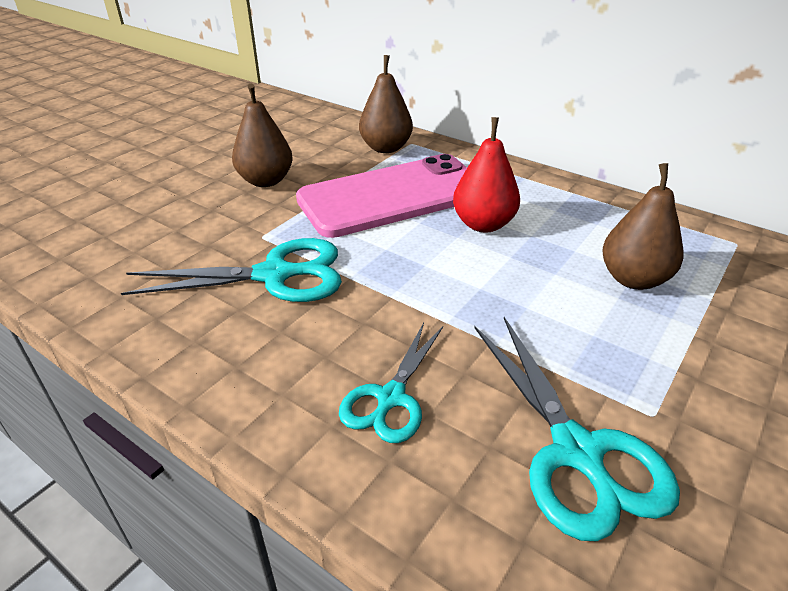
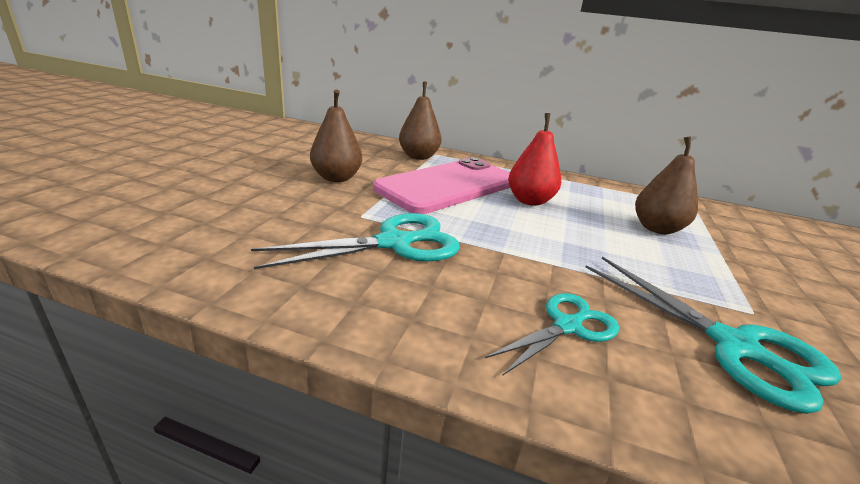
camera: 20 degrees left, 10 degrees down
turquoise scissors [339,323,443,443] -> turquoise scissors turned 135 degrees counterclockwise [485,293,619,376]

